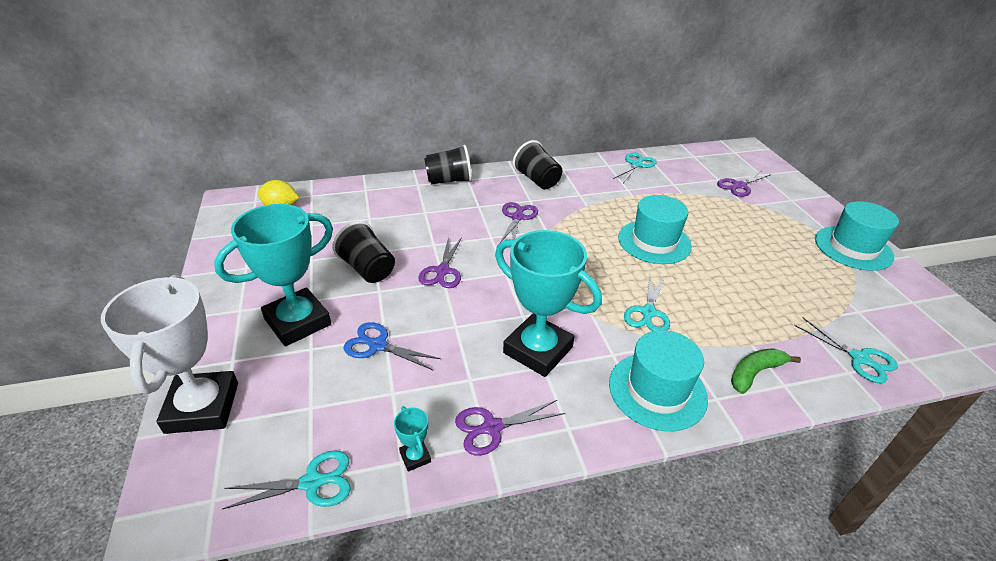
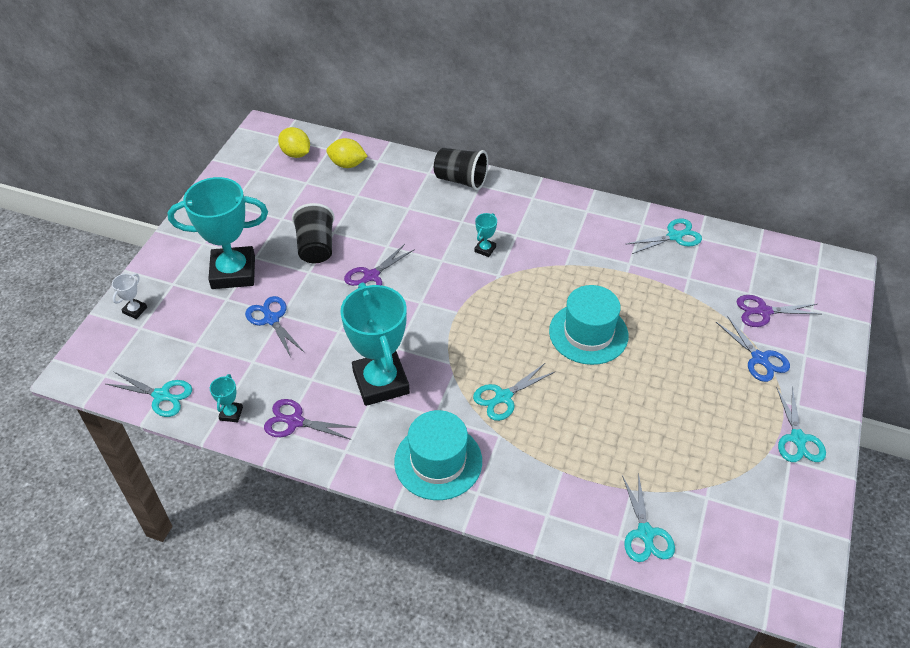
camera: 35 degrees right, 10 degrees up
white trophy [101,275,238,434] -> white trophy [112,273,147,319], size x0.40
purple scissors [500,202,538,243] -> turquoise trophy [474,213,497,257]
black cup [513,140,562,189] -> none
green banana [731,348,801,394] -> none
turquoise hat [815,201,899,271] -> turquoise scissors [776,387,826,462]
none -> yellow lemon [326,138,368,168]
none -> blue scissors [716,316,790,382]

